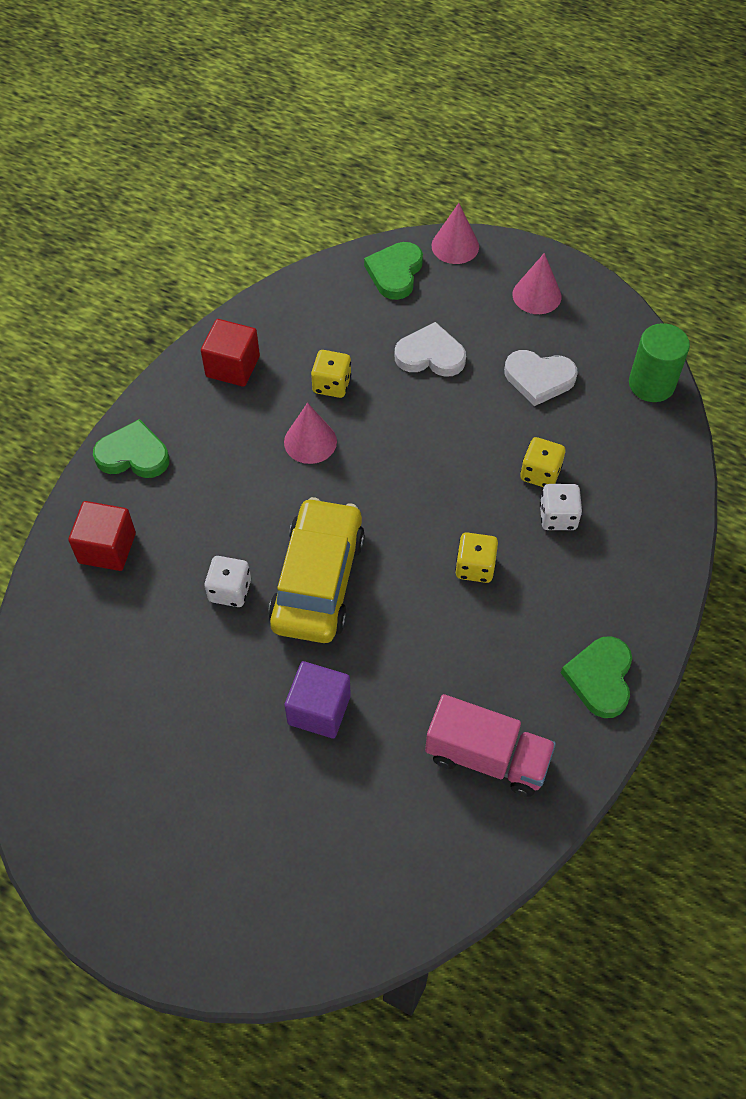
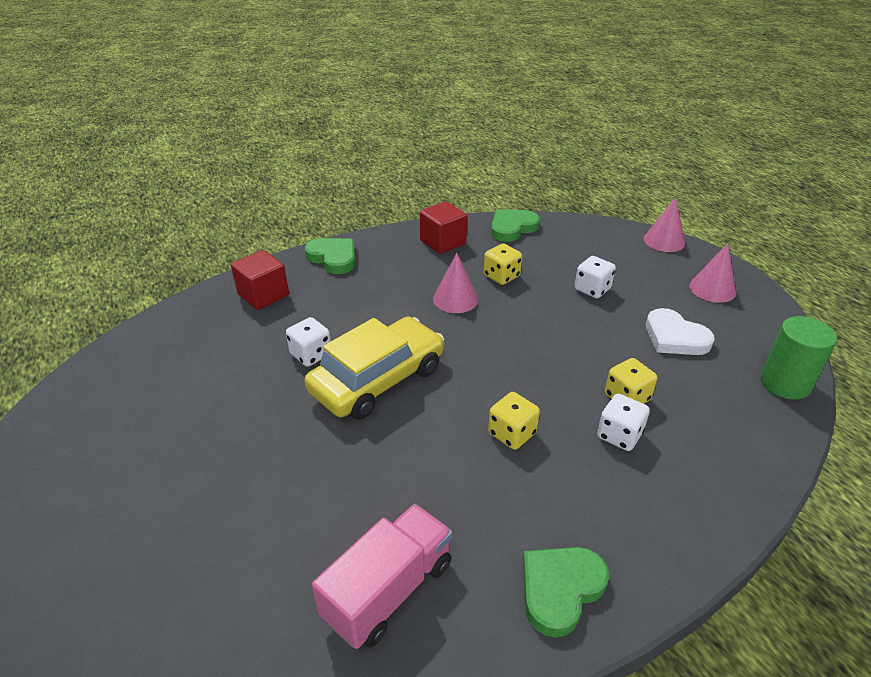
camera: 35 degrees right, 20 degrees down
purple cube [284,661,351,738] -> none
green heart [364,242,423,300] -> green heart moved to [491,209,540,242]
white heart [395,322,466,377] -> white dice [574,256,616,298]
pink truck [425,694,556,797] -> pink truck turned 105 degrees counterclockwise [312,504,452,649]

